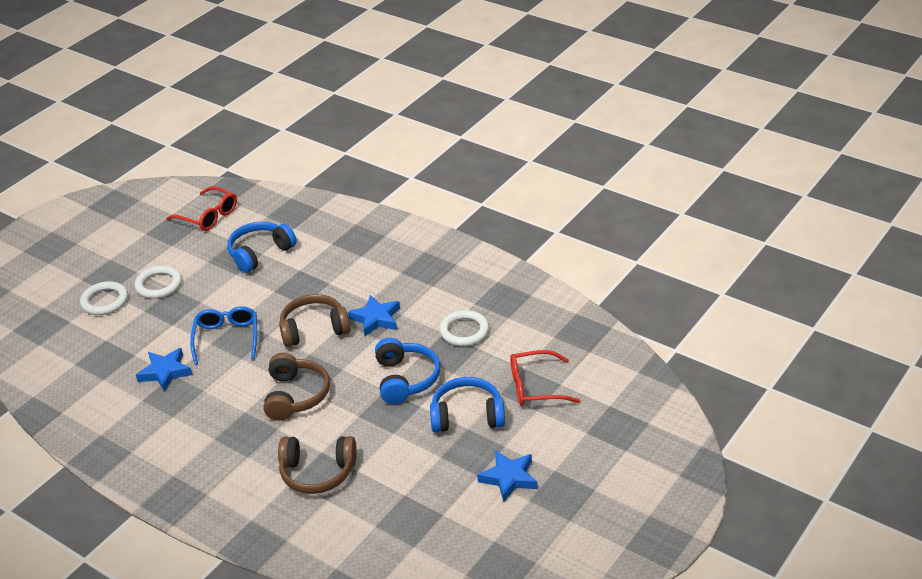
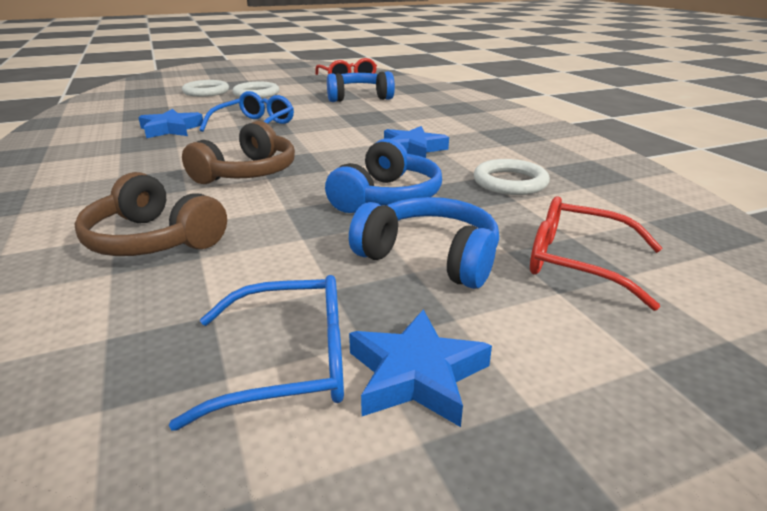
camera: 30 degrees right, 10 degrees down
brown headphones [279,294,350,347] -> none
none -> blue glasses [169,275,344,431]

